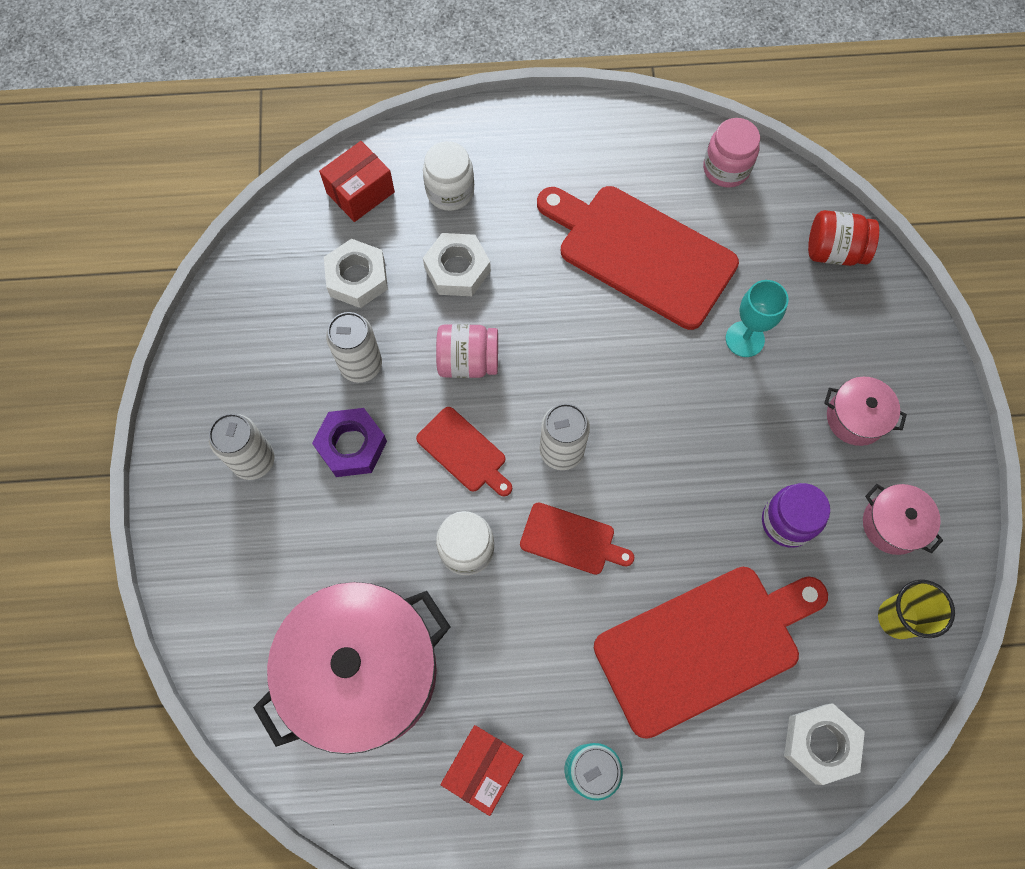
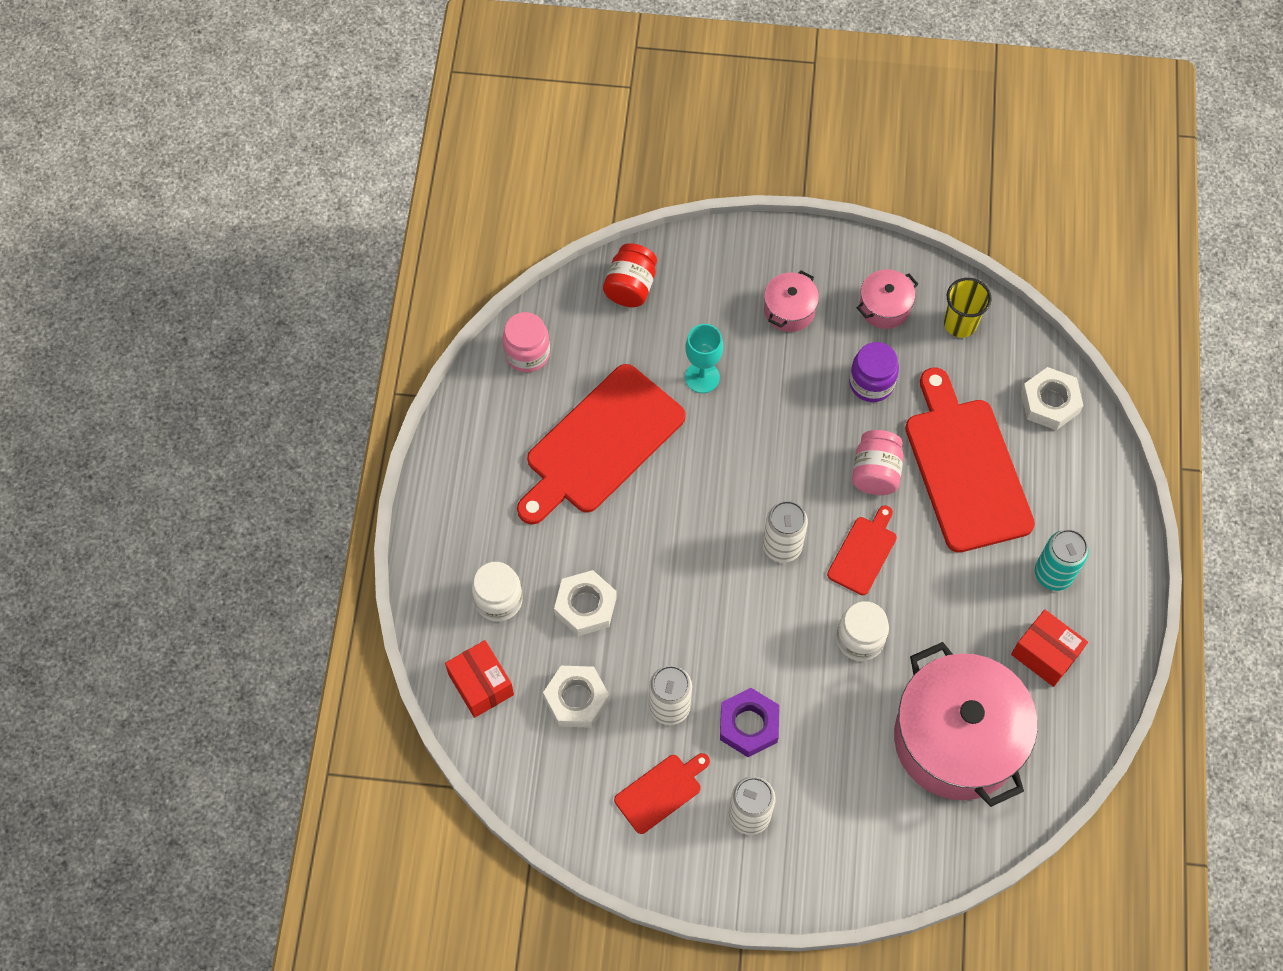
camera: 80 degrees left, 5 degrees down
red cutting board [416,407,512,496] -> red cutting board moved to [614,753,710,834]
pink jar [436,324,498,378] -> pink jar moved to [852,430,904,495]

